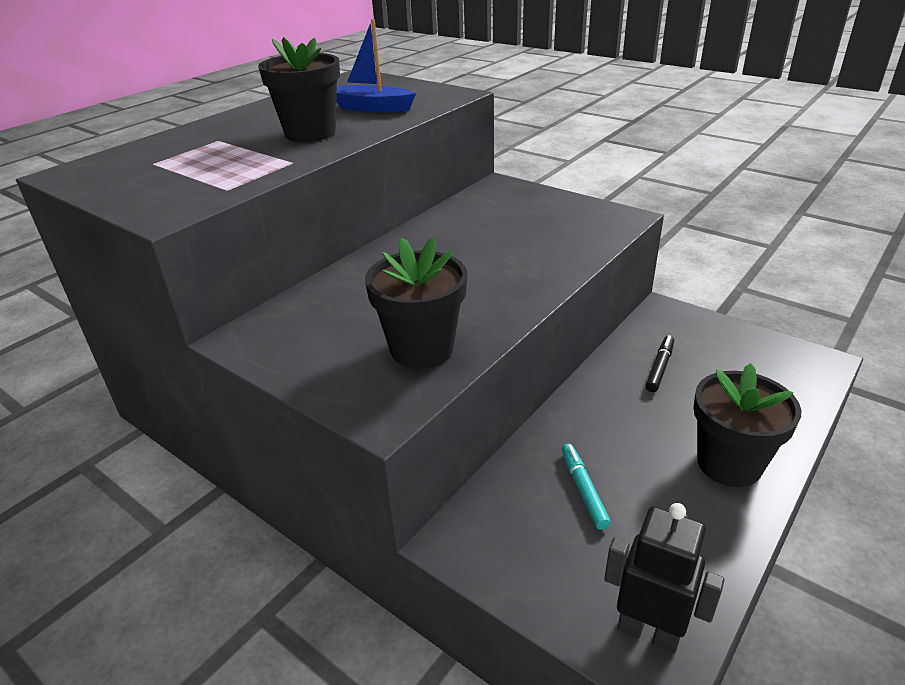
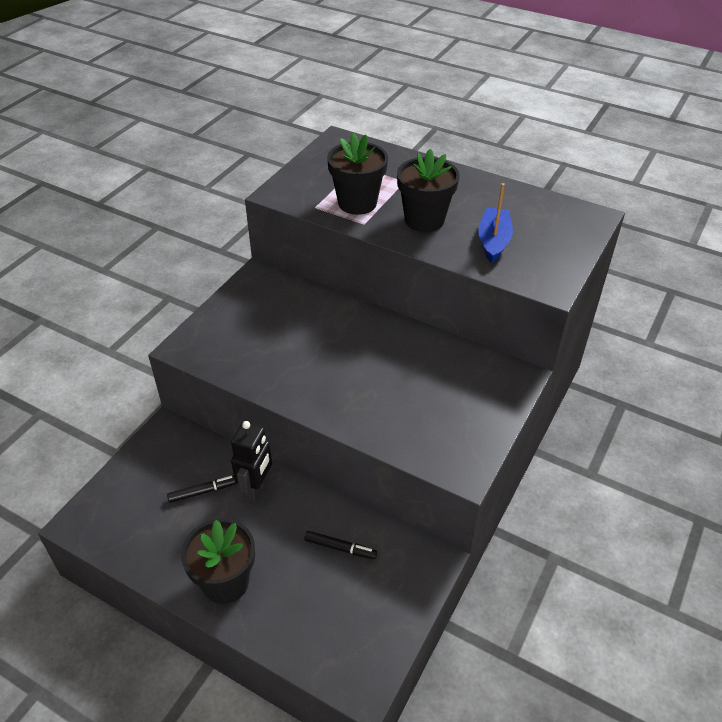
camera: 80 degrees right, 10 degrees up
black flower pot [365,238,467,368] -> black flower pot moved to [327,133,388,215]
turquoise marker [562,444,611,530] -> black marker [167,476,237,503]
black robot [604,503,724,654] -> black robot moved to [231,421,272,502]

